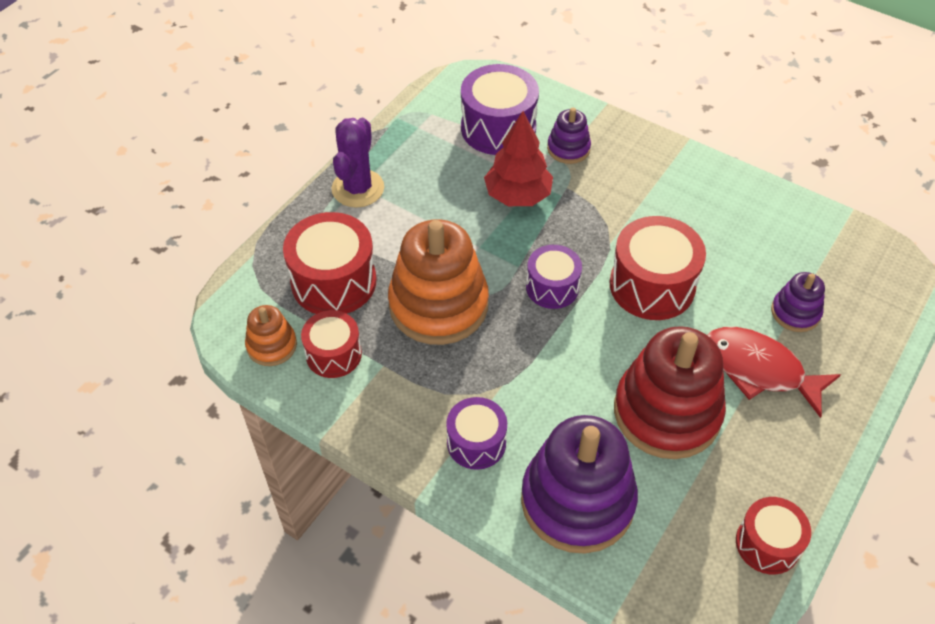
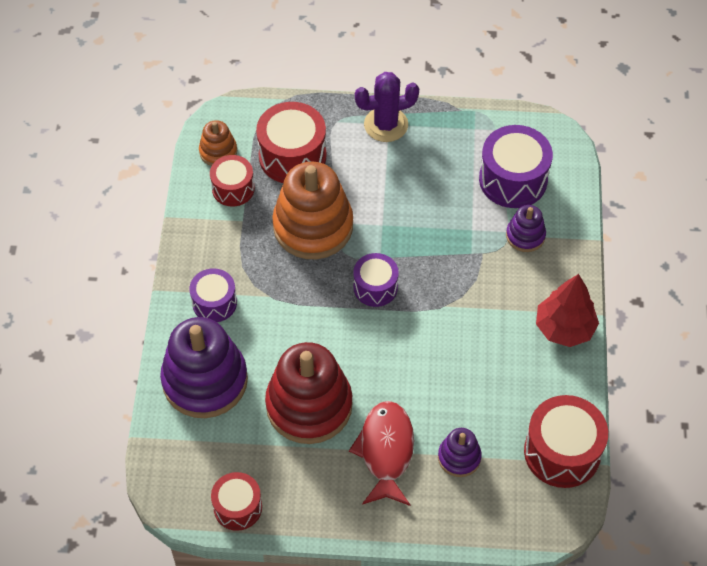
camera: 60 degrees right, 5 degrees up
red tree [484,111,553,206] -> red tree moved to [536,274,599,347]
red drum [610,216,706,320] -> red drum moved to [524,395,608,488]

